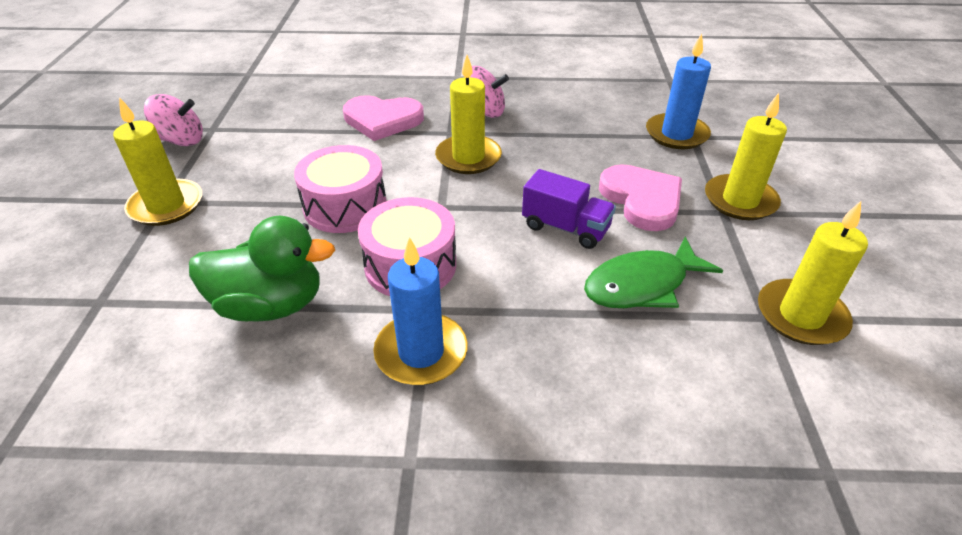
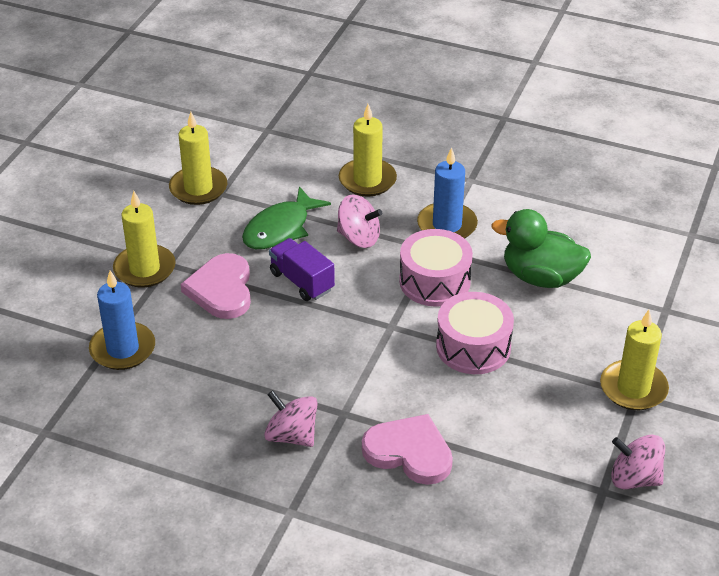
camera: 160 degrees left, 0 degrees up
yellow candle [435,55,502,174] -> yellow candle moved to [339,104,397,197]
green fish [584,237,723,308] -> green fish turned 135 degrees clockwise [242,186,331,249]
none -> pink spinning top [337,194,382,248]

